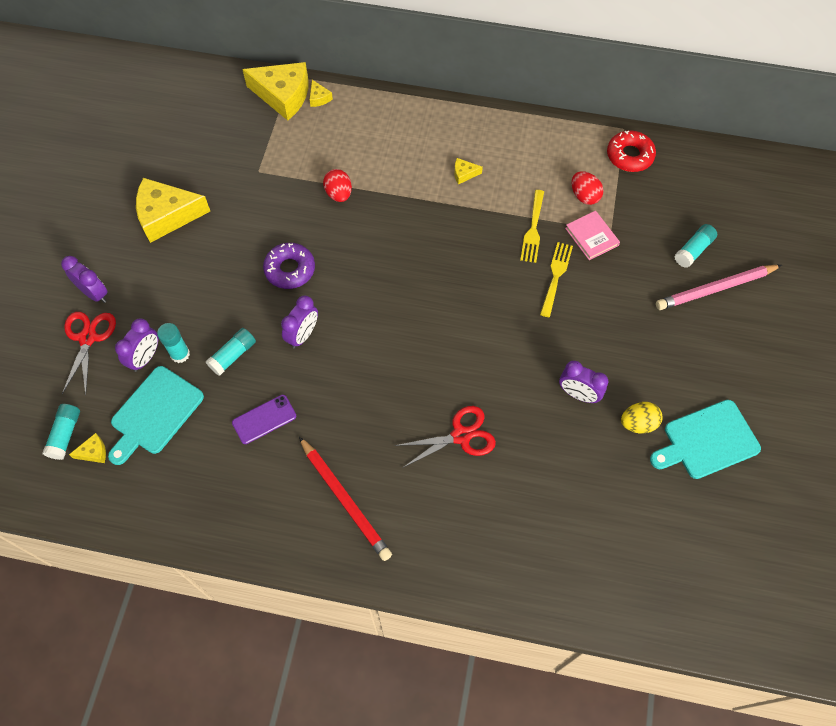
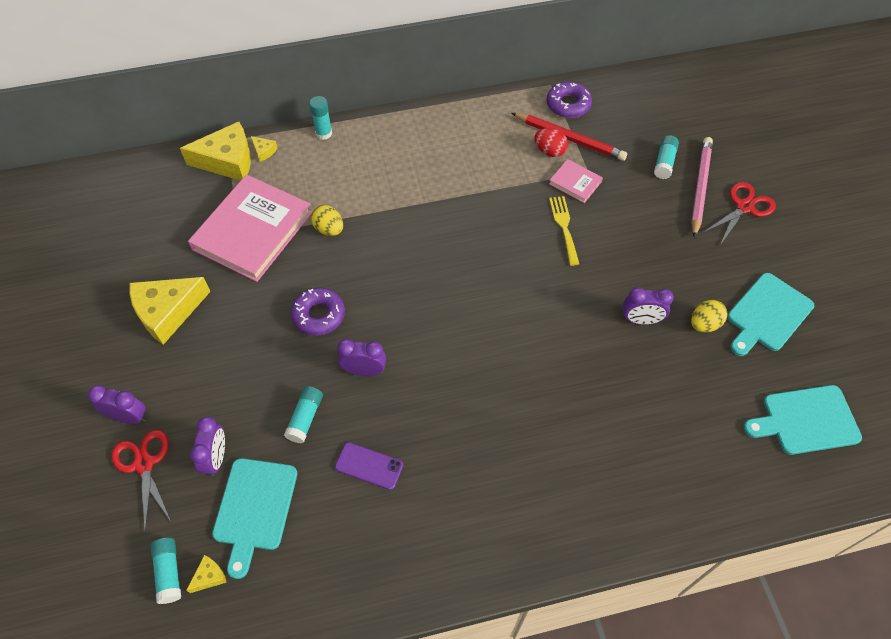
camera: 25 degrees left, 5 degrees down
turquoise glue stick [157,323,190,363] -> turquoise glue stick moved to [309,96,332,140]
purple phone [232,395,296,444] -> purple phone turned 75 degrees clockwise [335,442,403,490]
purple clock [281,296,318,348] -> purple clock turned 90 degrees counterclockwise [337,339,386,376]
red pencil [299,437,392,561] -> red pencil moved to [512,113,627,161]
red egg [323,169,352,202] -> yellow egg [311,205,343,236]
red scissors [395,406,496,467] -> red scissors moved to [703,182,776,245]
yellow cheese [454,158,483,184] -> none
yellow fork [520,190,544,263] -> none
red donut [607,131,656,172] -> purple donut [546,82,592,118]
pink pencil [656,265,782,310] -> pink pencil turned 150 degrees clockwise [691,137,713,238]
none -> pink book [188,175,312,282]
none -> turquoise cutting board [744,385,862,455]

